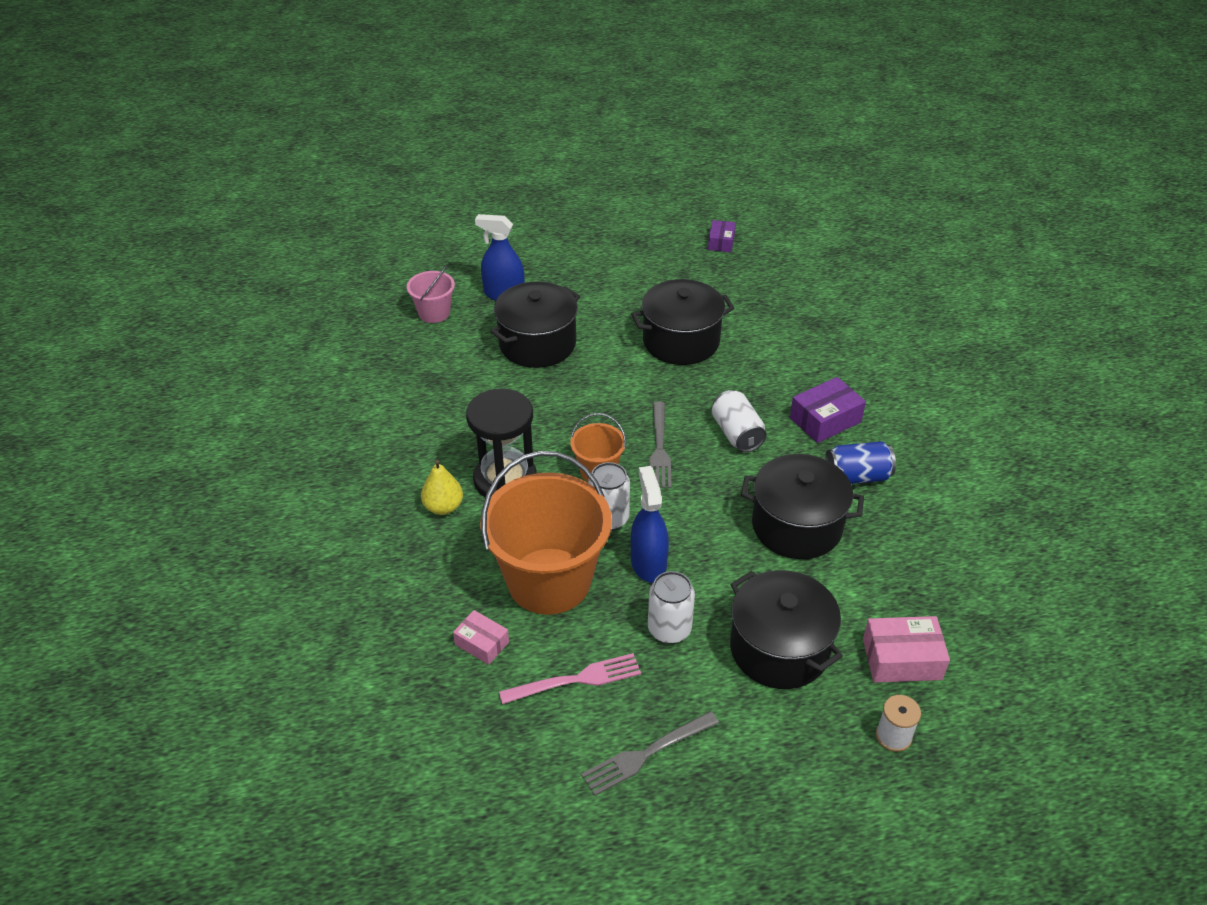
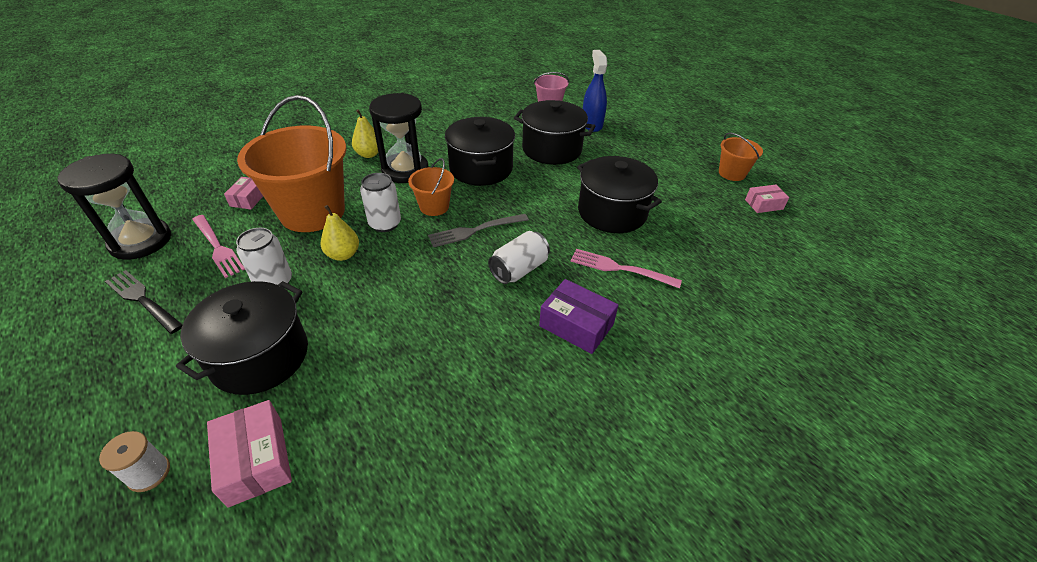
camera: 65 degrees right, 0 degrees up
grey fork [581,711,719,796] -> black fork [105,270,183,334]
blue spray bottle [631,466,669,583] -> yellow pear [320,205,359,261]
purple box [708,220,736,252] -> pink box [745,185,789,213]
black pot [741,454,864,559] -> black pot moved to [445,117,515,186]
blue can [825,441,896,484] -> none
none -> black hourglass [57,154,171,260]
none -> pink fork [570,249,682,288]
none -> orange bucket [719,133,763,181]

